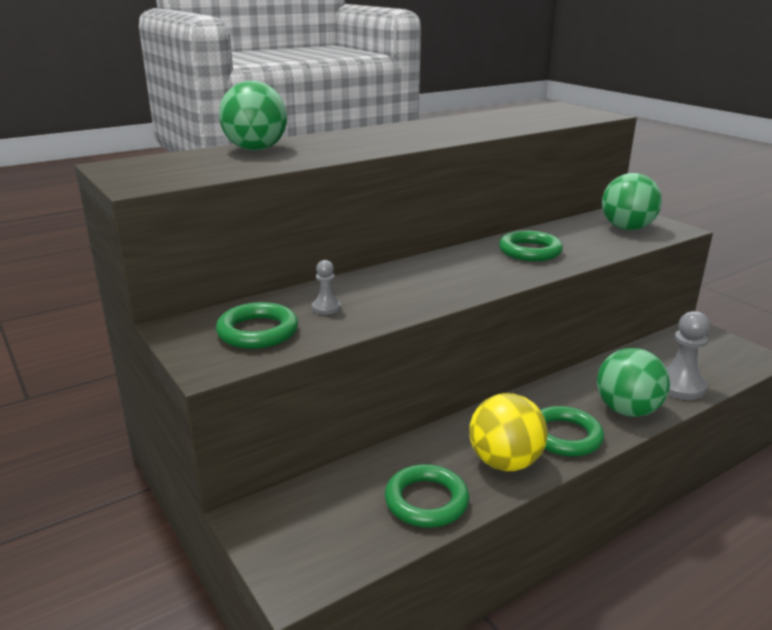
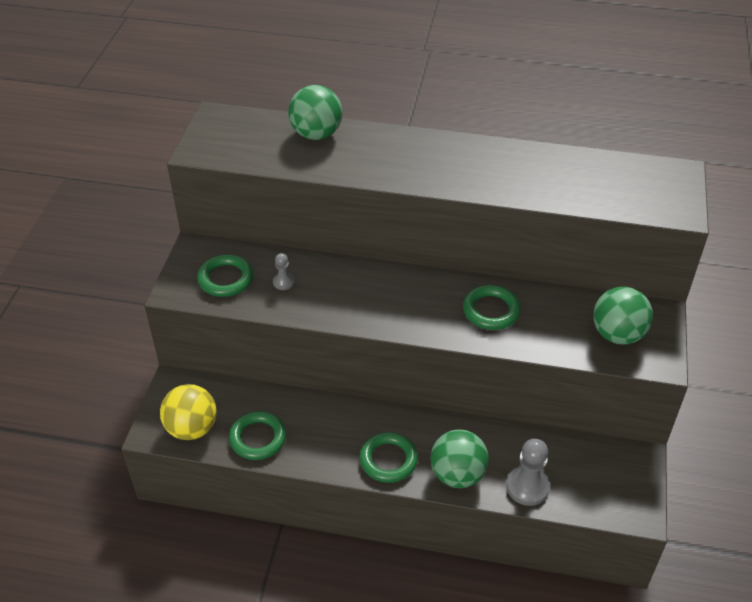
camera: 45 degrees right, 20 degrees up
yellow ball [469,393,548,471] -> yellow ball moved to [160,384,217,440]

